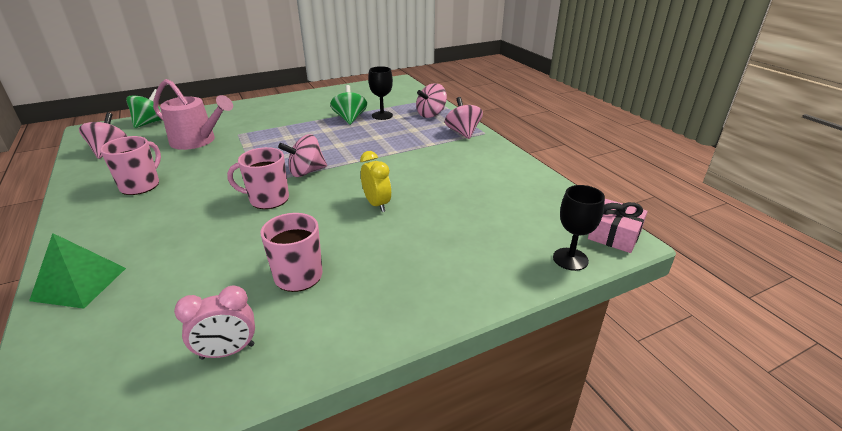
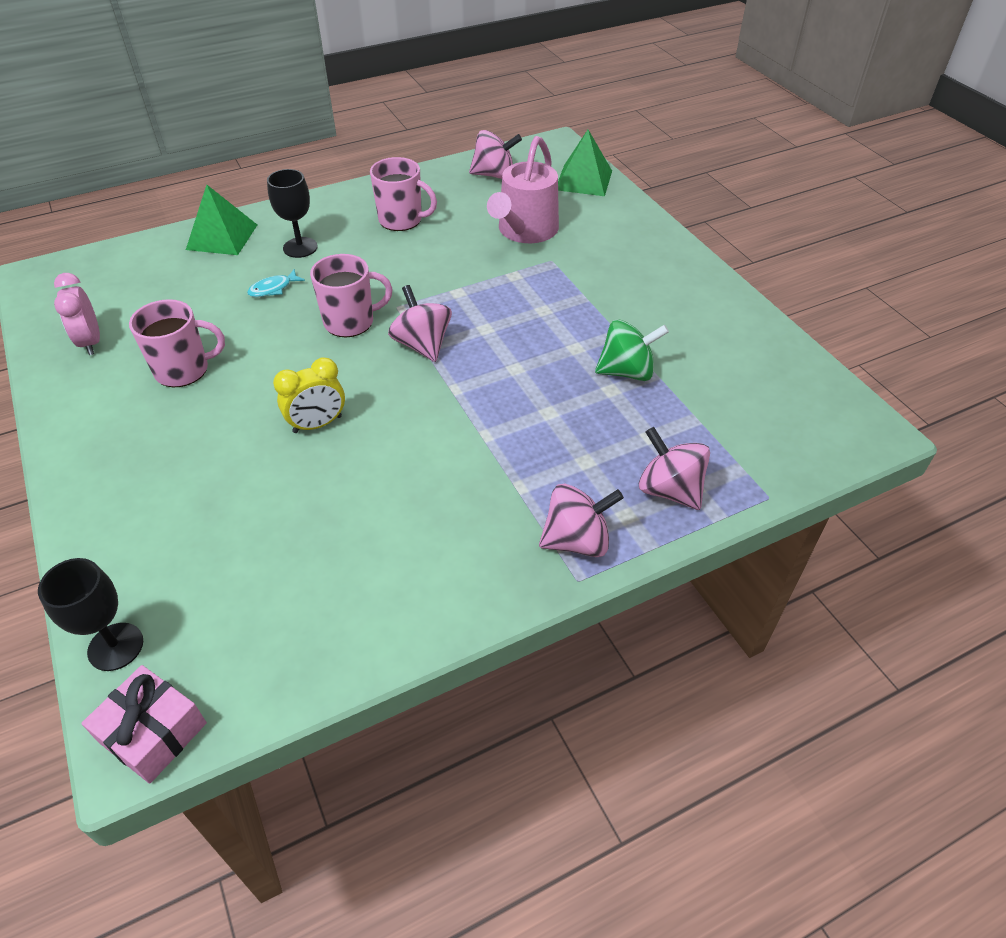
camera: 90 degrees right, 15 degrees up
green spinning top [126,89,162,128] -> green pyramid [558,130,612,196]
pink mug [227,147,289,209] -> pink mug turned 75 degrees clockwise [310,254,393,337]
black goblet [368,66,393,120] -> black goblet moved to [267,169,318,258]
none -> turquoise fish [247,269,305,297]

